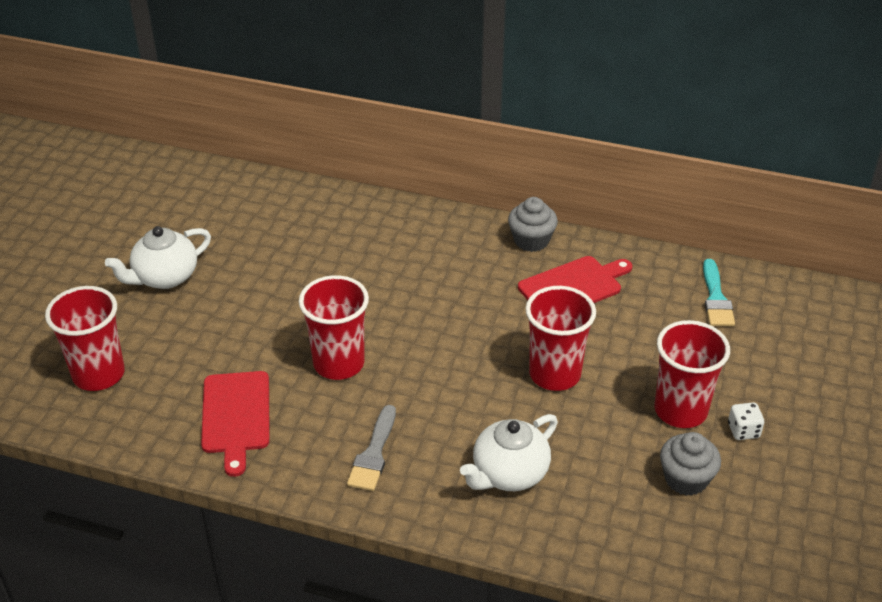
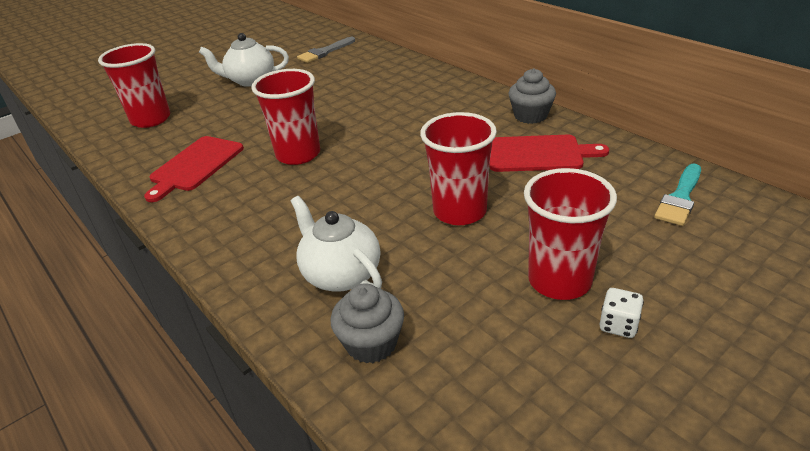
camera: 35 degrees right, 5 degrees down
grey brush [347,405,396,491] -> grey brush moved to [297,37,355,63]
white teapot [460,414,558,491] -> white teapot turned 60 degrees clockwise [291,196,382,291]
grey cupcake [660,432,721,496] -> grey cupcake moved to [331,283,404,363]

